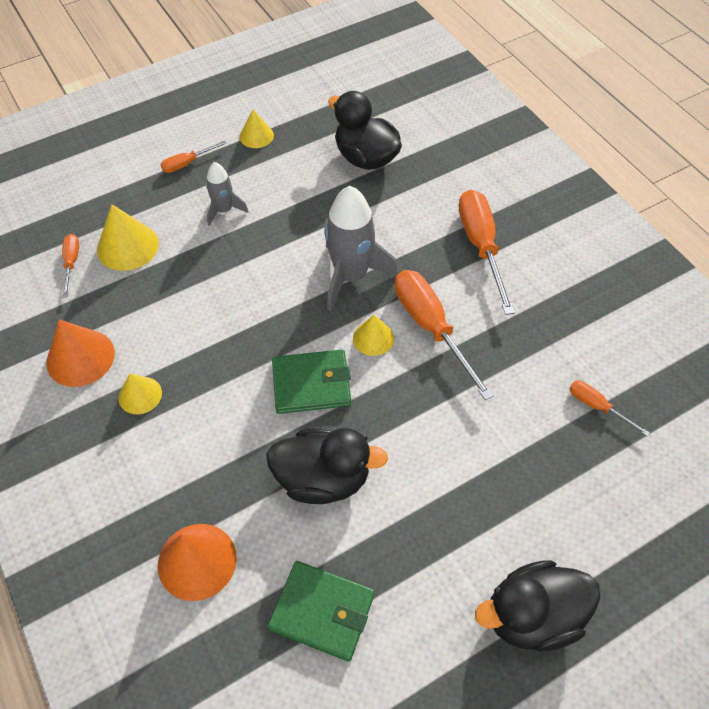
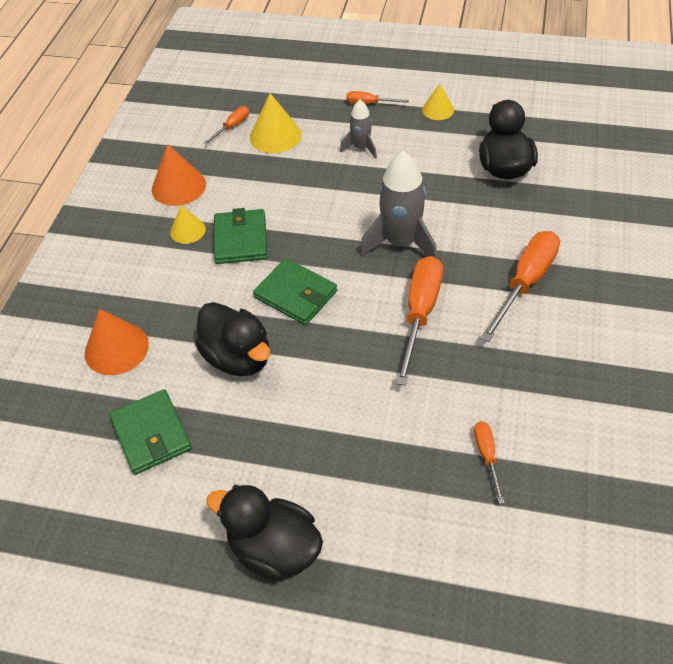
camera: 45 degrees right, 5 degrees down
yellow cone [353,315,394,356] -> none
none -> green wallet [214,208,267,264]

